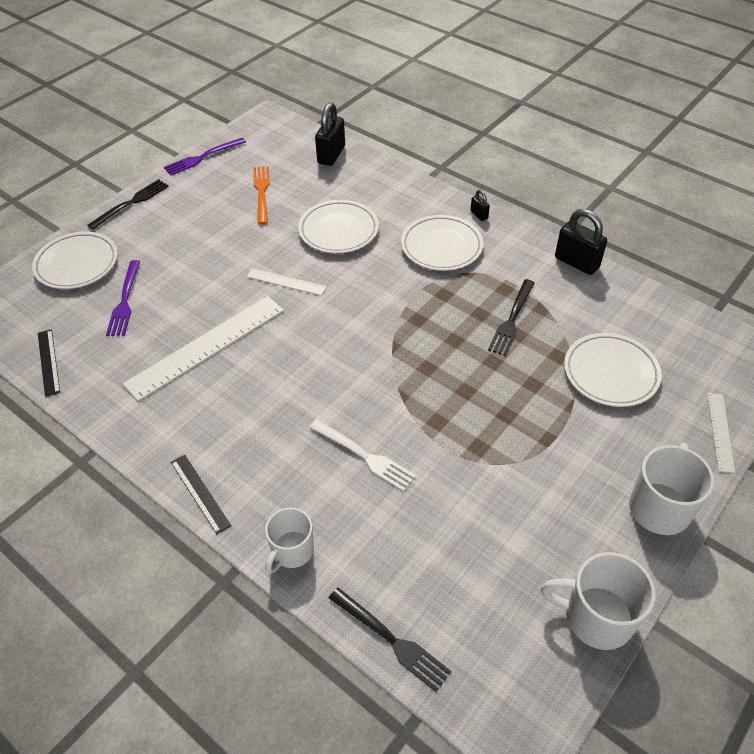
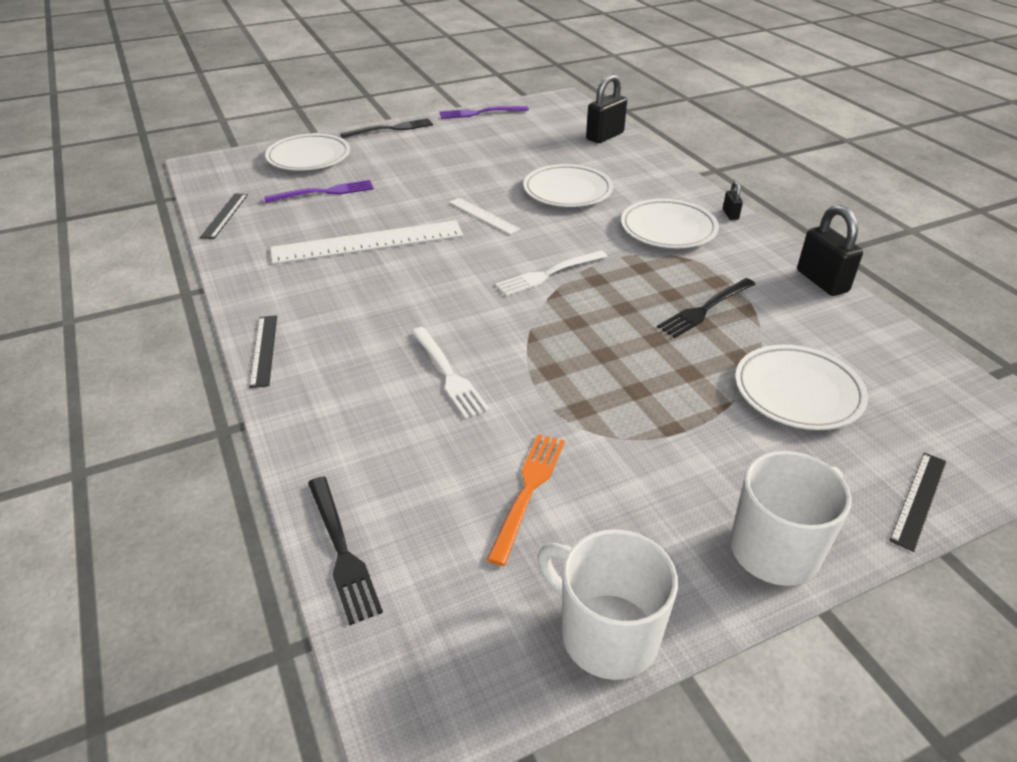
camera: 25 degrees right, 10 degrees down
purple fork [106,260,141,336] -> purple fork turned 135 degrees counterclockwise [264,180,374,203]
orange fork [253,166,270,224] -> orange fork moved to [487,434,565,566]
white mug [265,508,314,574] -> none
white ruler [707,393,735,473] -> black ruler [889,453,946,552]
none -> white fork [495,250,608,296]

